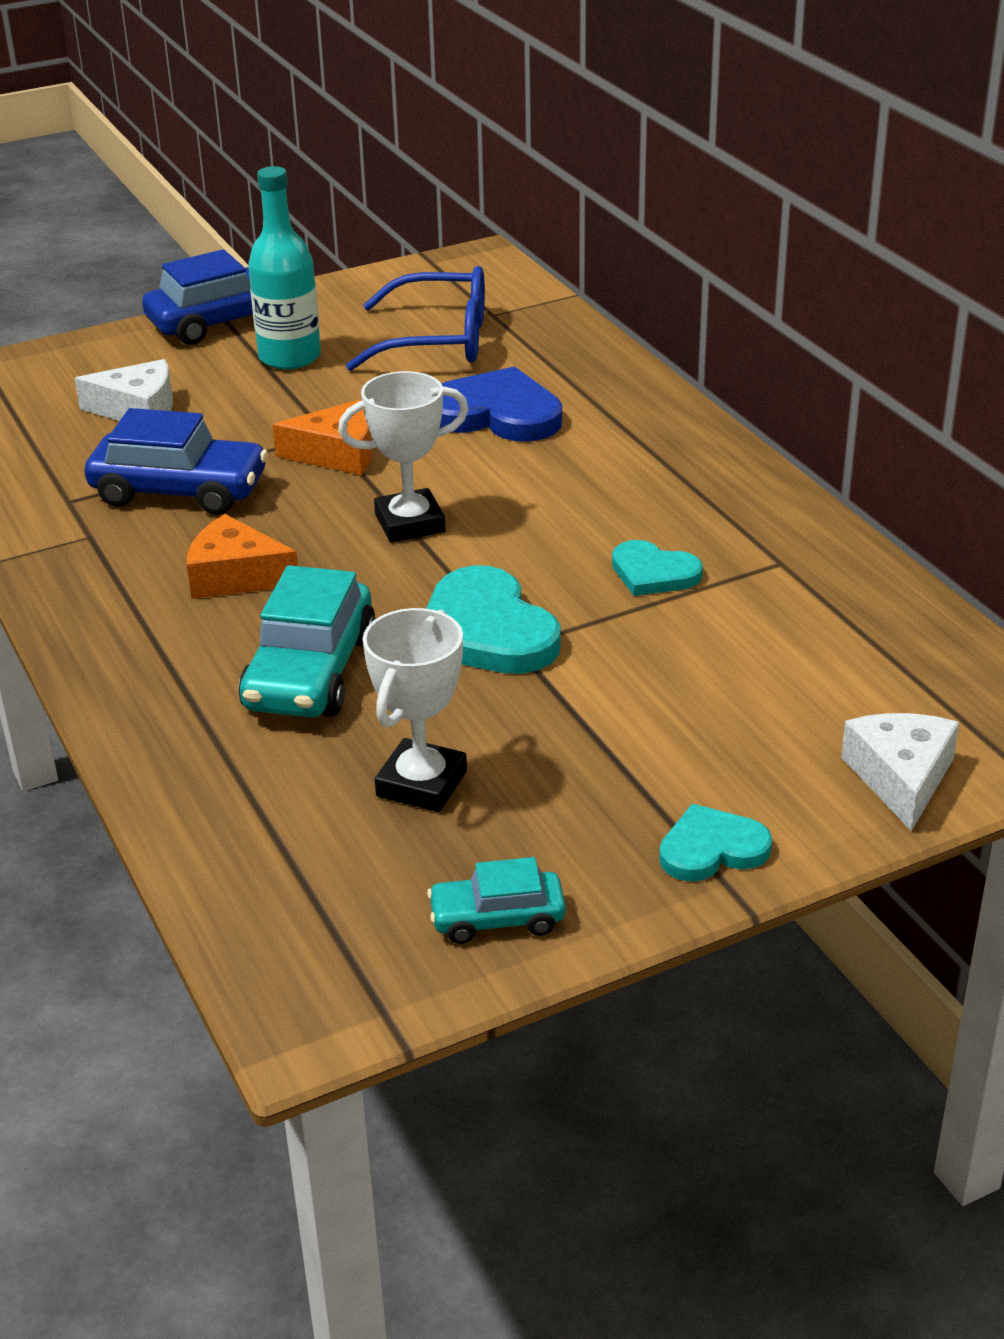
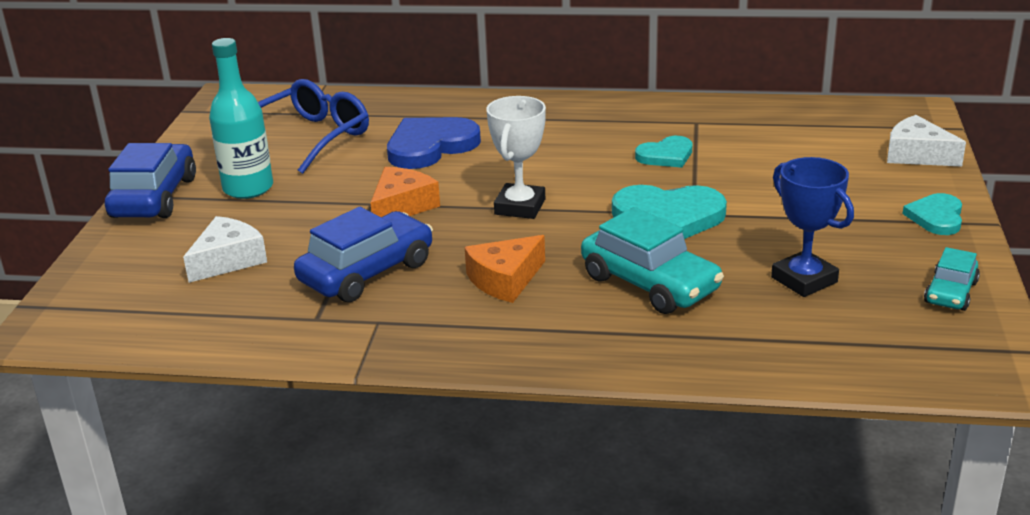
camera: 55 degrees left, 5 degrees down
white trophy [363,608,467,812] -> blue trophy [771,157,854,297]

